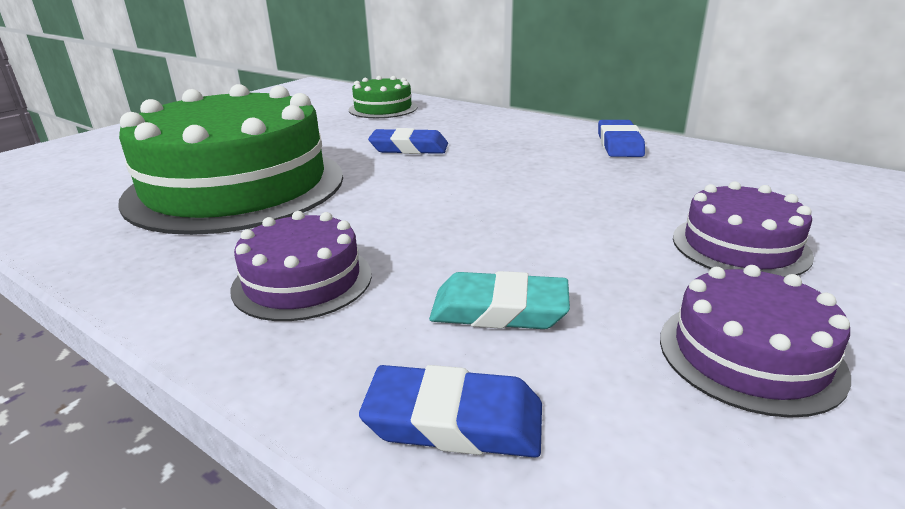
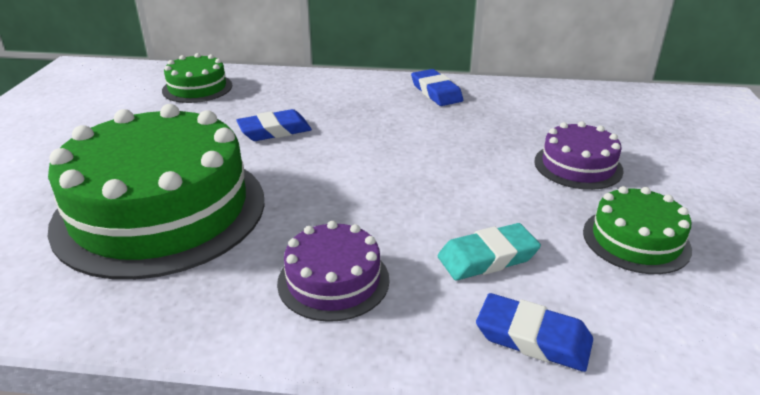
camera: 30 degrees left, 5 degrees up
blue eraser [359,365,542,458] -> blue eraser turned 45 degrees clockwise [476,293,593,372]
purple cake [660,265,851,418] -> green cake [583,186,692,274]

